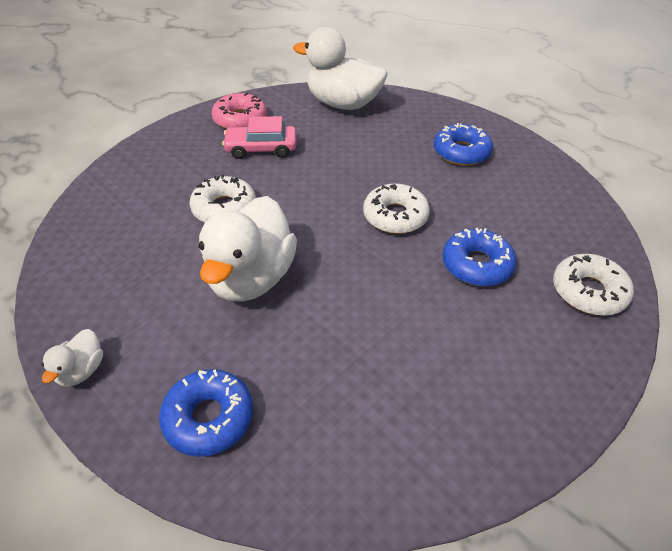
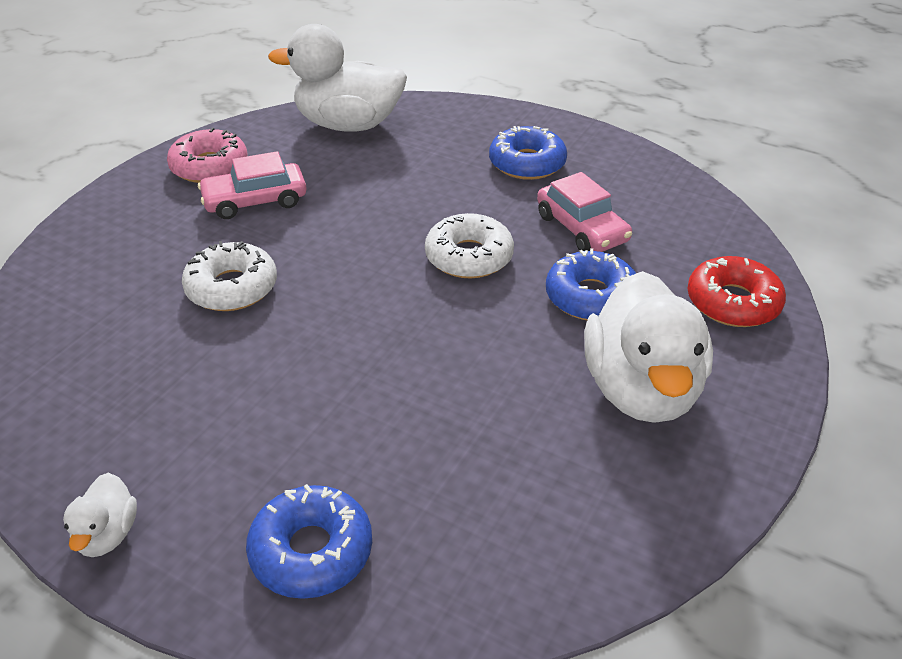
camera: 15 degrees left, 5 degrees down
white duck [198,196,297,302] -> white duck moved to [584,271,713,422]
white donut [553,254,634,316] -> red donut [687,256,786,327]
none -> pink car [537,172,632,252]

